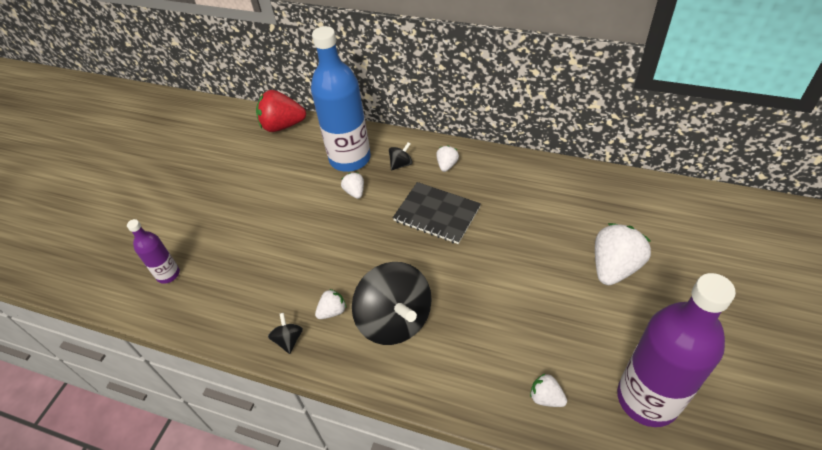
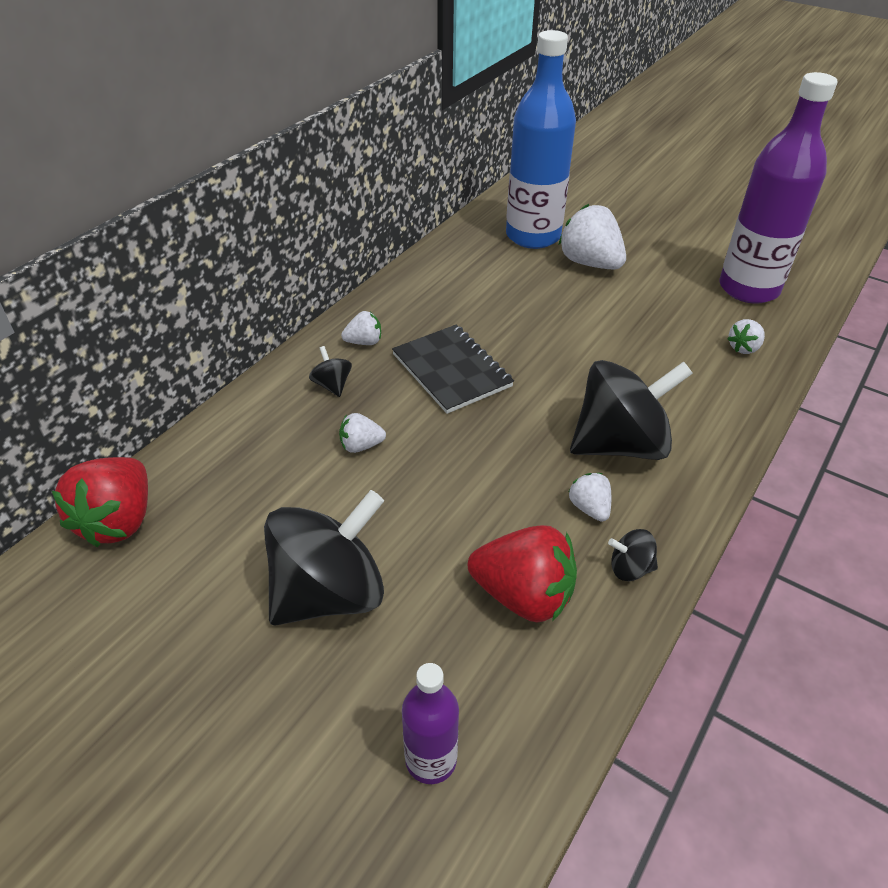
camera: 80 degrees left, 5 degrees down
blue bottle [311,26,371,172] -> blue bottle moved to [506,30,576,249]
black notebook [393,182,481,244] -> black notebook turned 75 degrees counterclockwise [392,325,514,414]
white strawberry [436,145,459,172] -> white strawberry turned 135 degrees clockwise [341,311,381,345]
none -> black spinning top [264,490,384,626]
none -> red strawberry [468,525,577,622]

